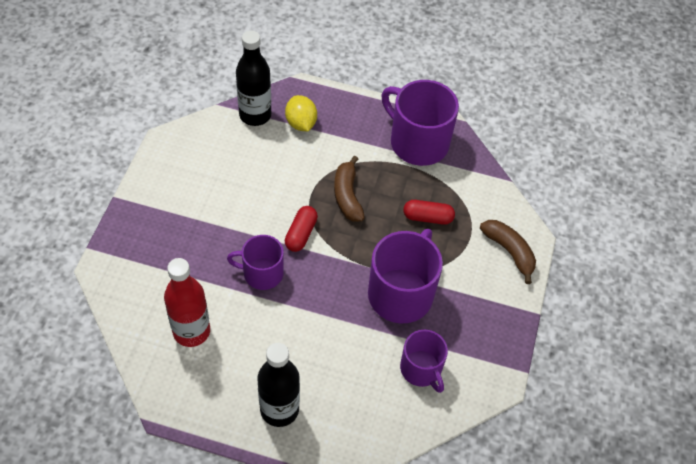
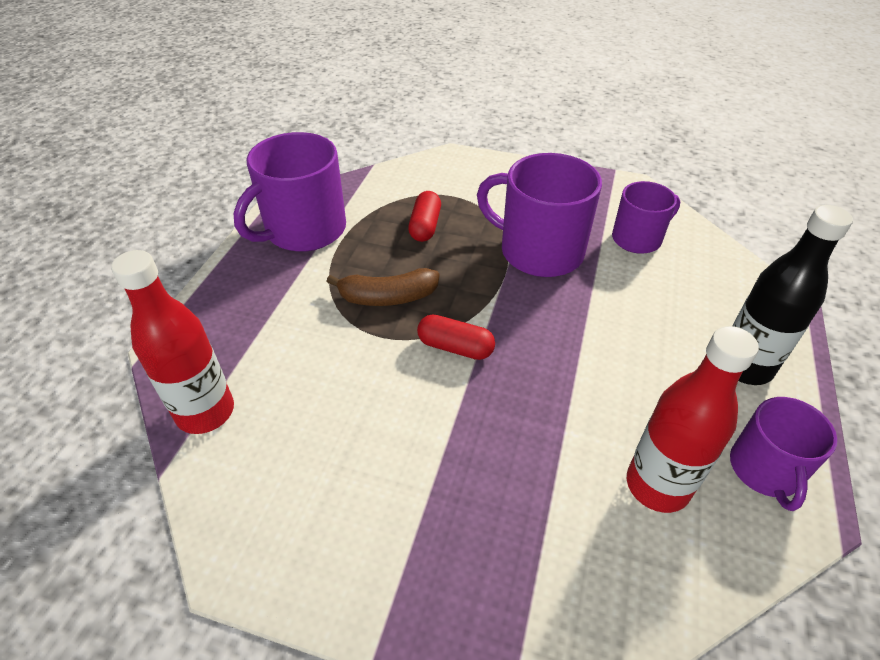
camera: 85 degrees left, 10 degrees down
purple mug [227,235,284,290] -> purple mug moved to [730,397,837,511]
black bottle [236,31,271,126] -> red bottle [111,250,234,434]
yellow lemon [285,95,317,131] -> none
brown banana [480,220,536,284] -> none

